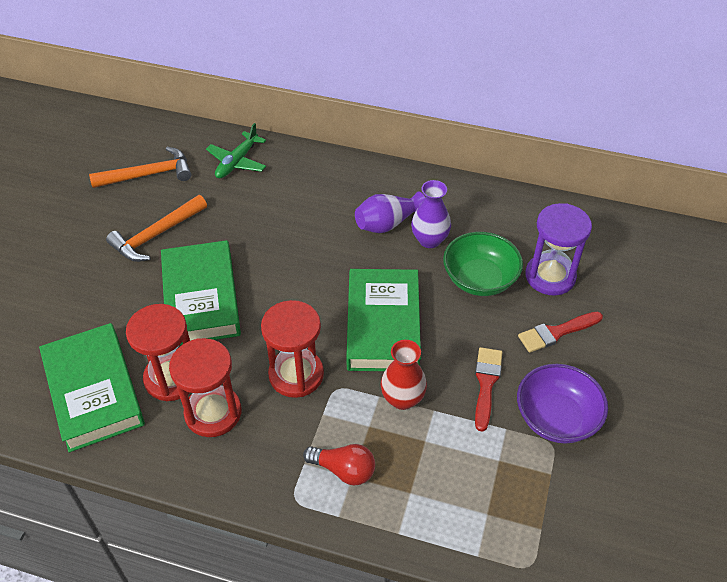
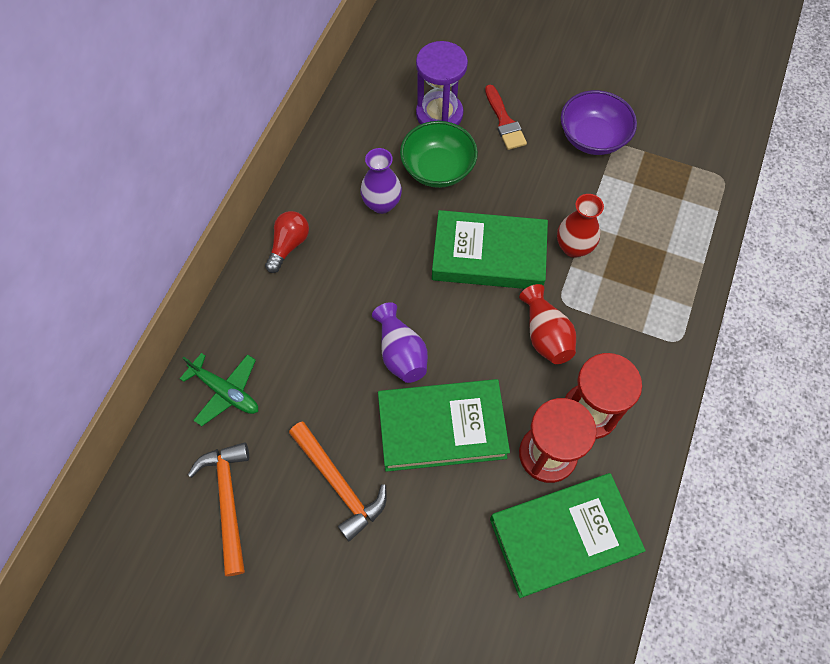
camera: 85 degrees left, 15 degrees up
red hourglass [261,300,324,398] -> red vase [519,284,576,364]
red light bulb [303,444,375,485] -> red light bulb moved to [265,211,309,273]
purple vase [355,191,425,233] -> purple vase moved to [372,302,428,383]
red brush [475,347,503,432] -> none

